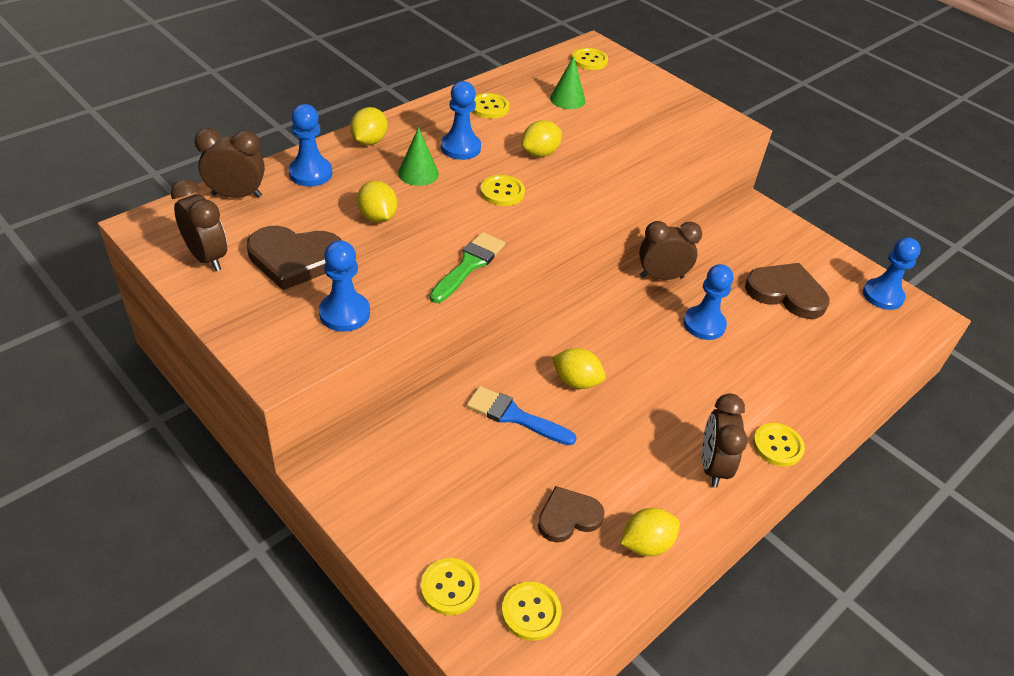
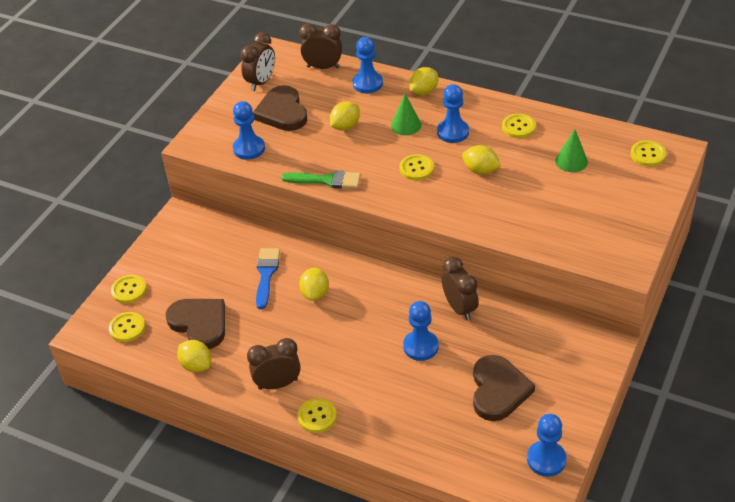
camera: 75 degrees right, 0 degrees up
brown clock [194,128,265,198] -> brown clock turned 60 degrees counterclockwise [299,24,342,69]
yellow lemon [350,107,387,145] -> yellow lemon turned 45 degrees counterclockwise [409,67,438,95]
brown heart [538,486,605,543] -> brown heart [166,299,225,349], size x1.53

